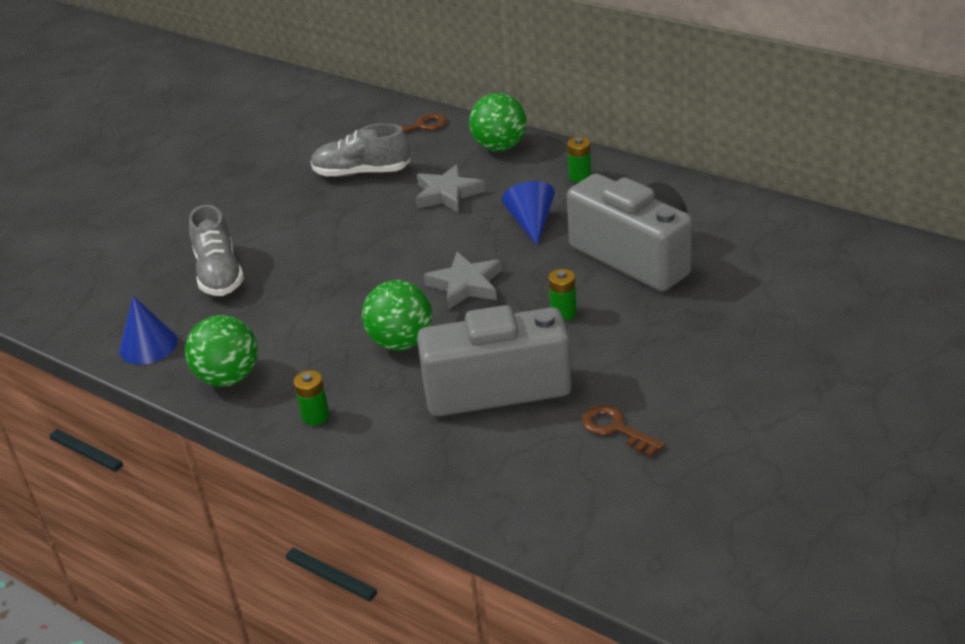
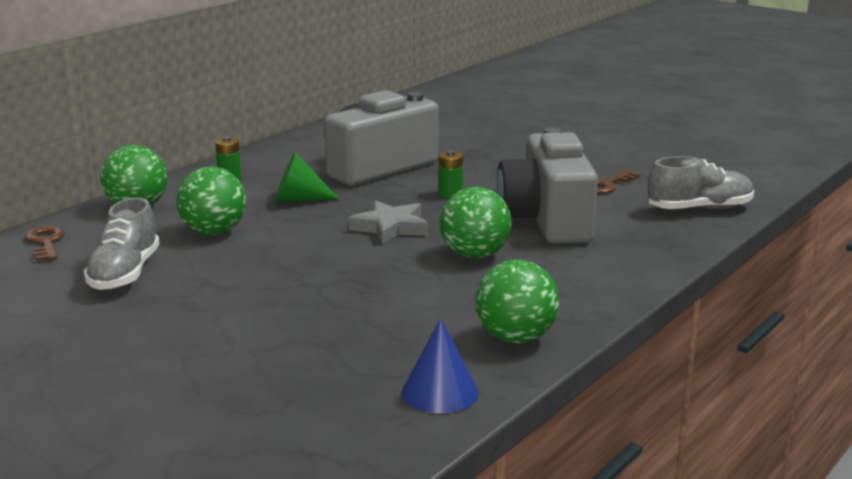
camera: 90 degrees left, 15 degrees down
grey shoe [189,205,244,296] -> grey shoe moved to [648,156,754,210]
green battery [293,370,329,426] -> none
grey star [416,164,485,213] -> green ball [176,166,246,235]
blue cone [502,181,555,245] -> green cone [274,152,339,203]

